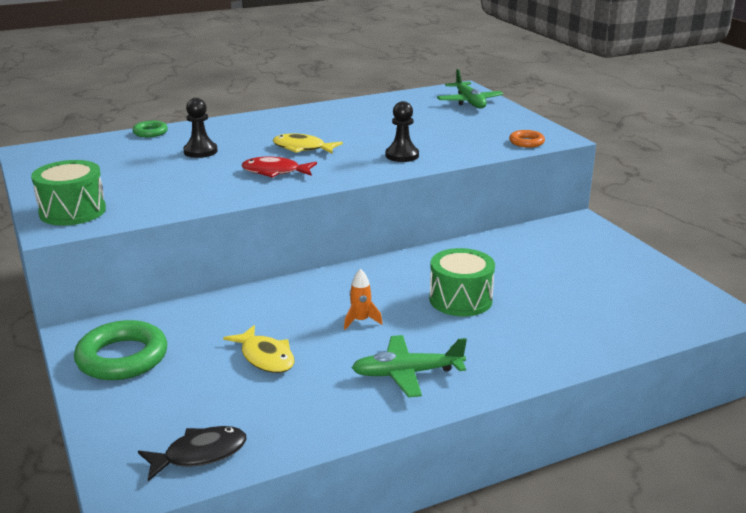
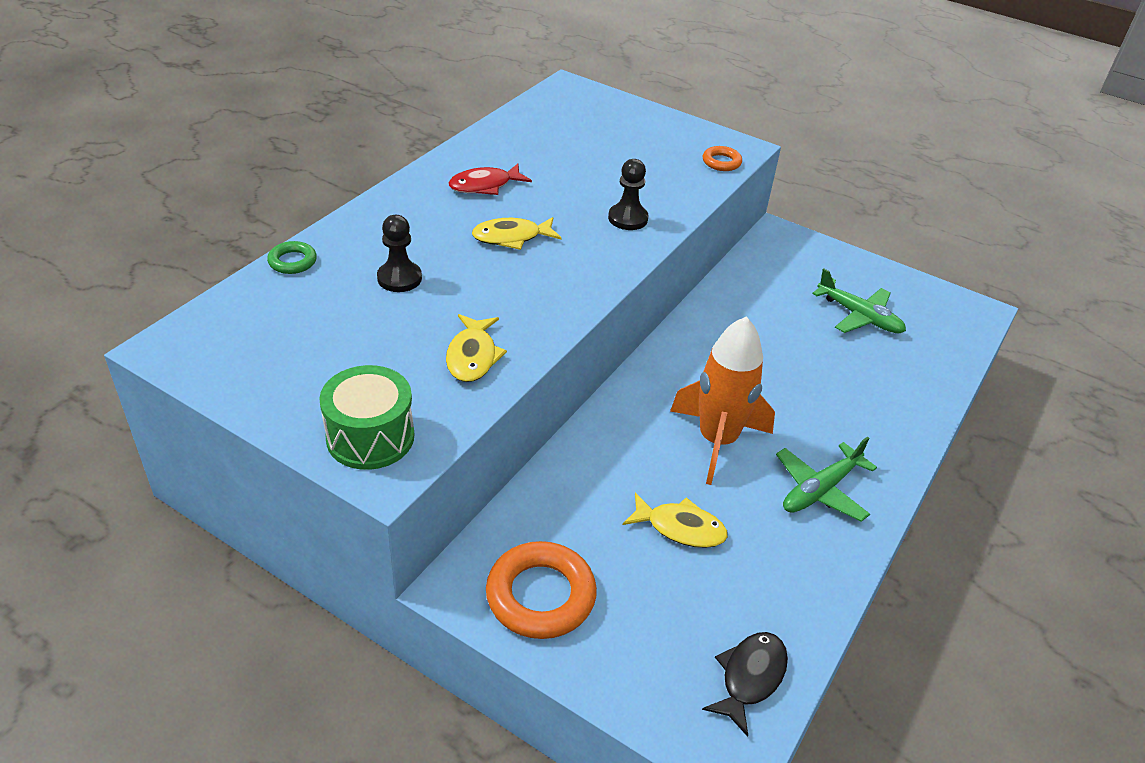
camera: 35 degrees left, 15 degrees up
green ring [74,320,167,380] -> orange ring [486,541,597,639]
red fish [242,157,317,178] -> red fish moved to [448,164,532,195]
orange rocket [344,269,382,330] -> orange rocket [670,316,775,485], size x2.42
green drum [429,248,495,316] -> none
green plane [437,69,504,109] -> green plane moved to [812,269,906,333]
none -> yellow fish [446,314,507,382]

